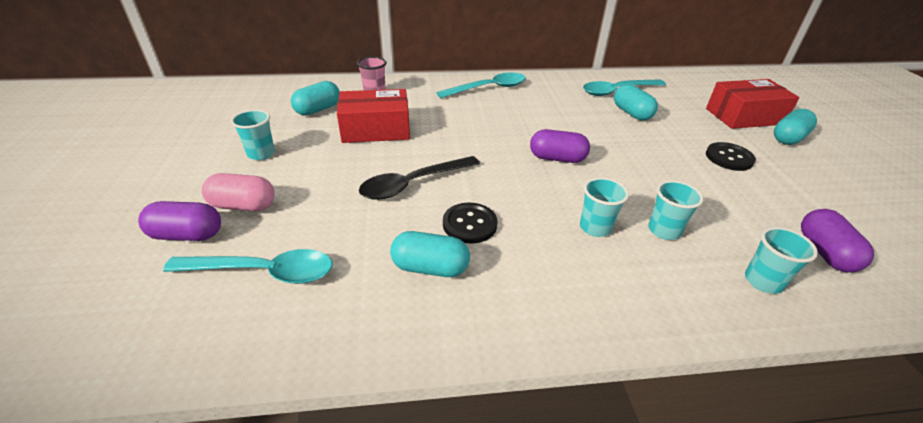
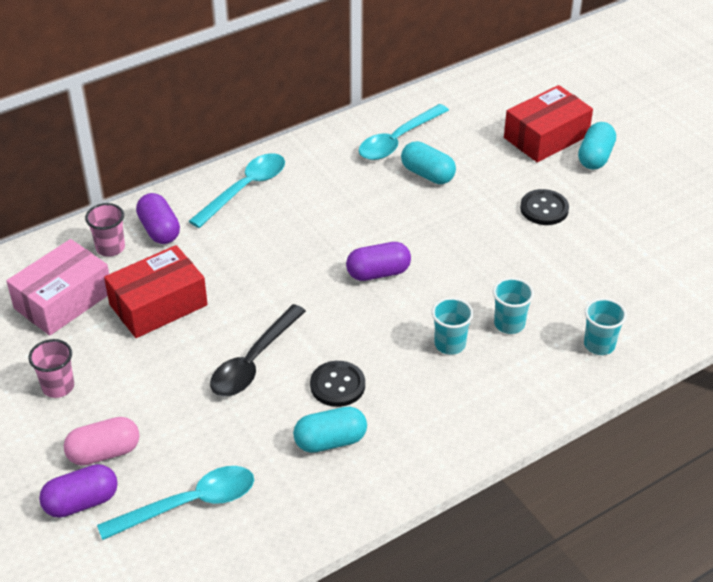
camera: 25 degrees left, 5 degrees up
turquoise cup [231,109,275,160] -> pink cup [29,339,74,398]
turquoise capsule [291,81,340,116] -> pink box [6,239,109,335]
purple capsule [801,209,874,272] -> purple capsule moved to [136,193,180,244]

